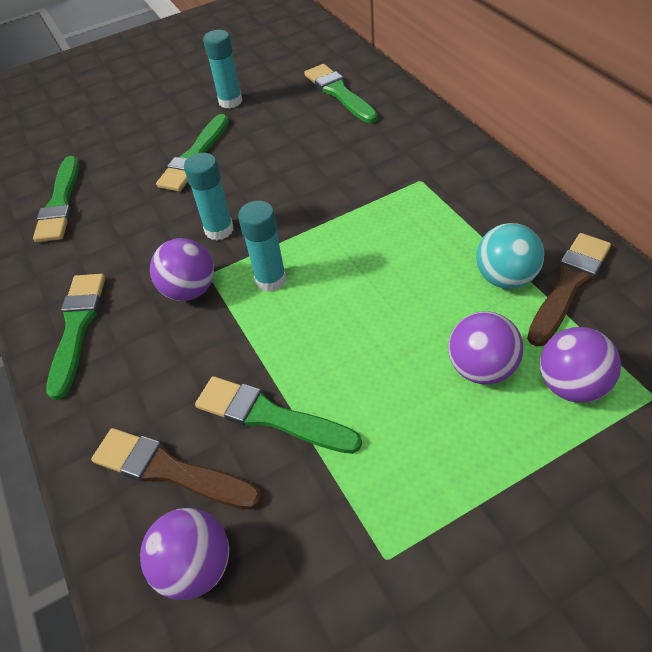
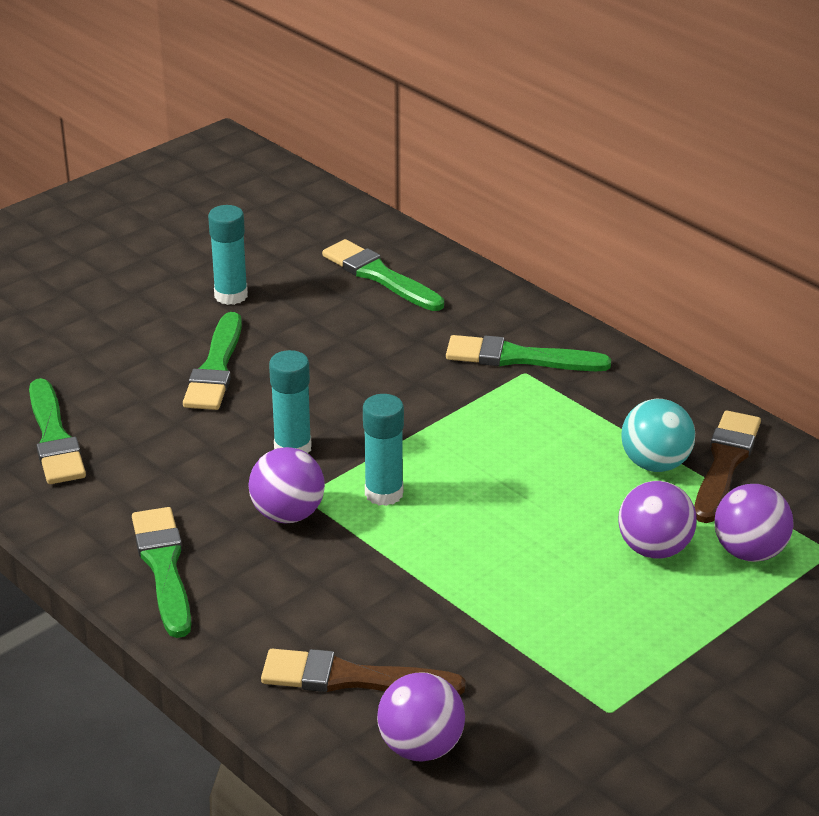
camera: 20 degrees left, 15 degrees down
green brush [195,376,362,454] -> green brush moved to [446,335,611,371]

